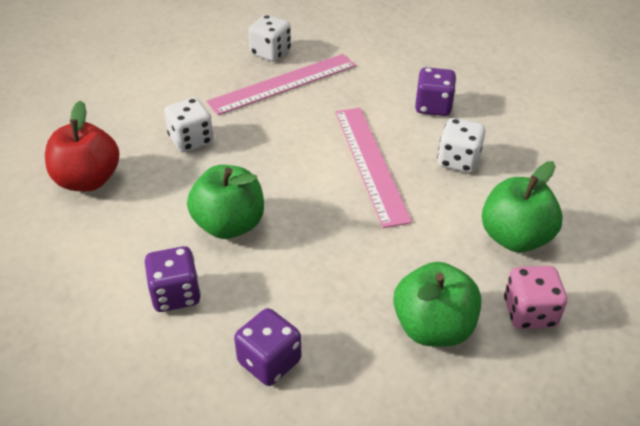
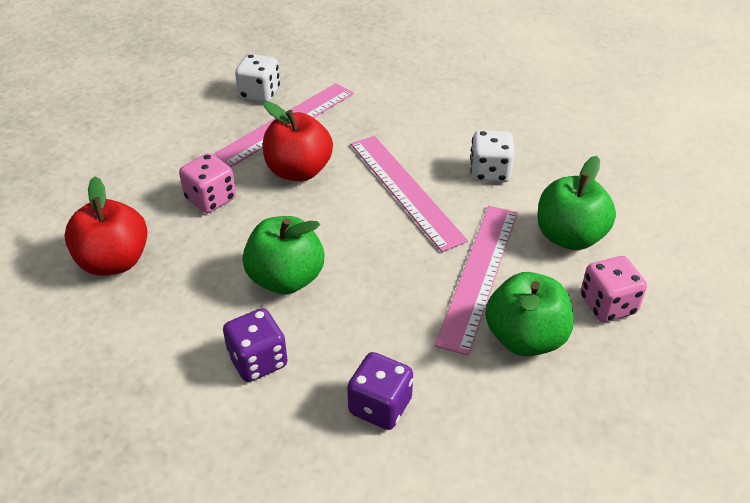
camera: 15 degrees left, 0 degrees up
white dice [164,98,214,152] -> pink dice [179,153,236,213]
purple dice [415,67,456,116] -> none
none -> red apple [263,102,333,181]
none -> pink ruler [435,206,518,356]

